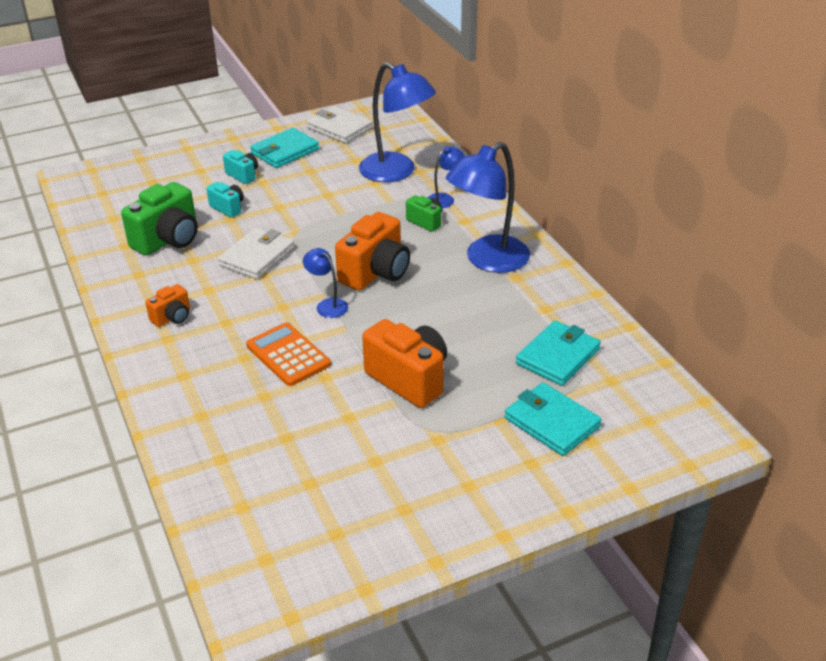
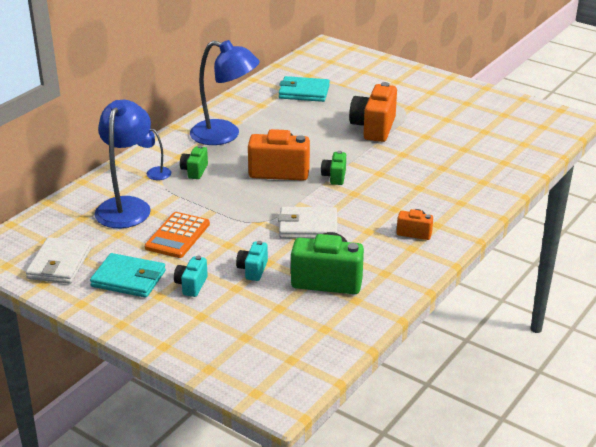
camera: 120 degrees left, 5 degrees down
orange calculator [246,323,331,386] -> orange calculator moved to [145,212,210,258]
blue lamp [303,248,348,318] -> green camera [321,151,346,185]
turquoise wallet [505,382,602,456] -> none

